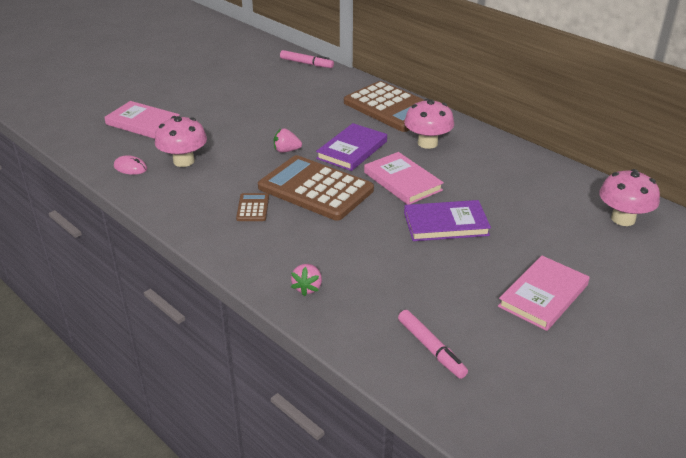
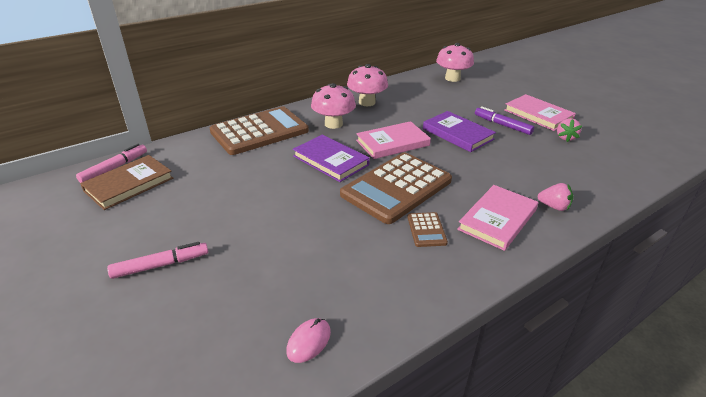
camera: 80 degrees left, 0 degrees up
pink book [104,101,180,139] -> pink book moved to [457,185,538,251]
pink mushroom [155,116,207,167] -> pink mushroom moved to [347,64,388,106]
brown calculator [236,193,269,221] -> brown calculator turned 105 degrees counterclockwise [407,212,448,247]
pink strawberry [274,128,302,153] -> pink strawberry moved to [557,118,582,142]
pink marker [398,310,468,379] -> pink marker moved to [107,242,208,279]
purple book [404,200,491,241] -> purple book turned 45 degrees counterclockwise [423,111,496,152]
none -> brown book [80,155,173,210]
none -> purple marker [475,106,534,135]

